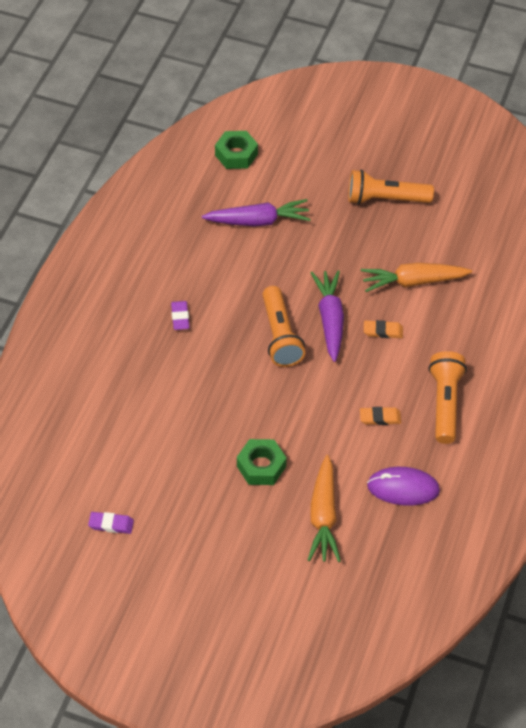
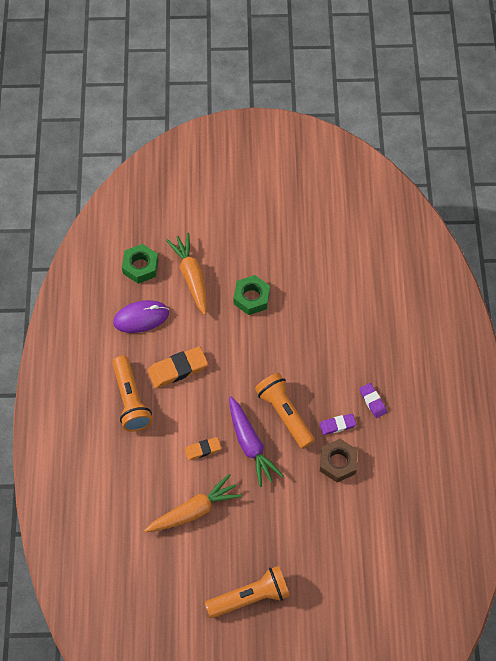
camera: 160 degrees right, 10 degrees up
purple eraser [88,512,134,534] -> purple eraser moved to [320,414,356,435]
purple carrot [202,199,311,227] -> none
green nut [215,131,258,169] -> green nut moved to [122,244,159,284]
orange eraser [360,407,401,425] -> orange eraser [148,346,208,388], size x1.70
none -> brown nut [320,439,358,482]

